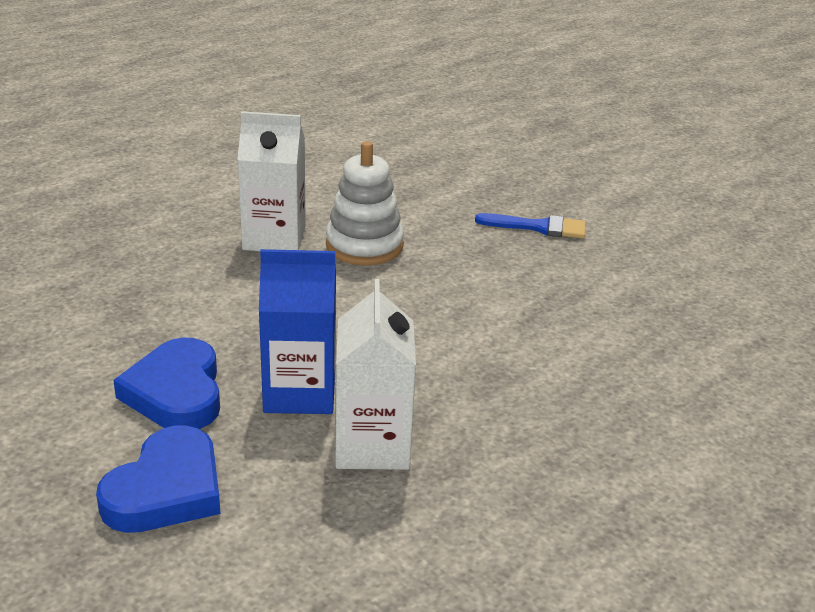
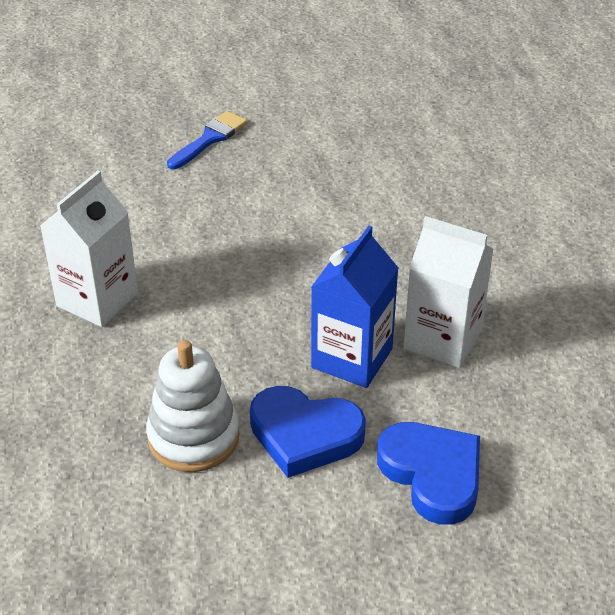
camera: 60 degrees left, 10 degrees up
white stacking toy [326,141,404,266] -> white stacking toy moved to [146,340,240,472]

